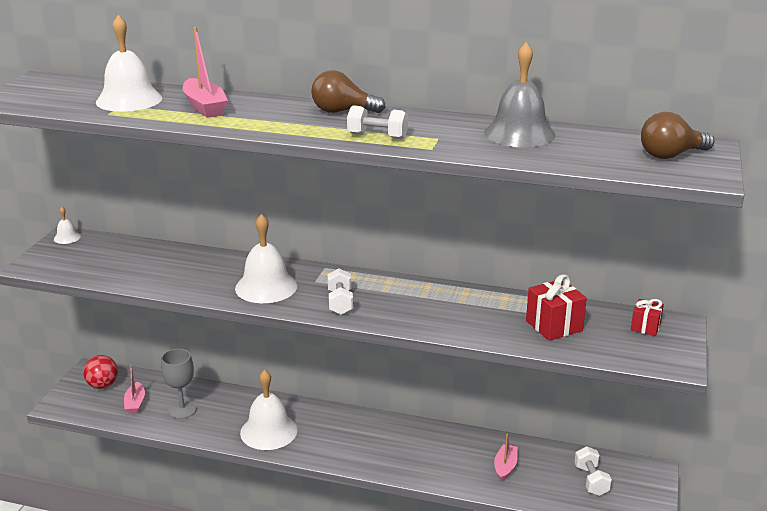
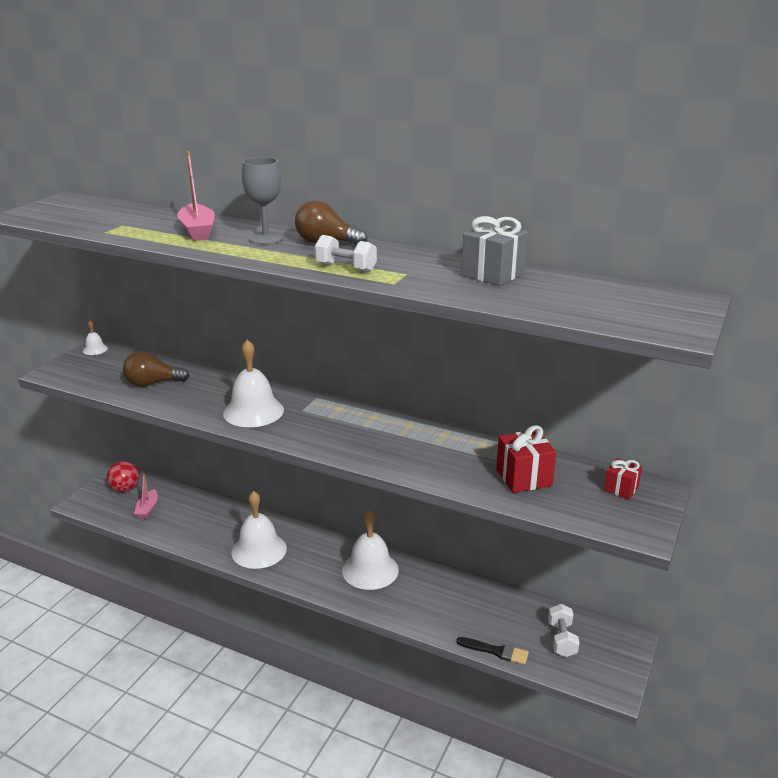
camera: 10 degrees right, 0 degrees up
white bell [96,15,162,112] -> white bell moved to [342,510,399,590]
grey goblet [161,349,197,419] -> grey goblet moved to [242,157,283,245]
white dumbbell [327,268,353,315] -> none
grey bell [484,42,555,147] -> grey gift [461,216,528,286]
pink boat [494,433,518,482] -> none
brown light bulb [641,112,714,159] -> brown light bulb moved to [123,351,189,387]
none -> black brush [456,637,529,665]

